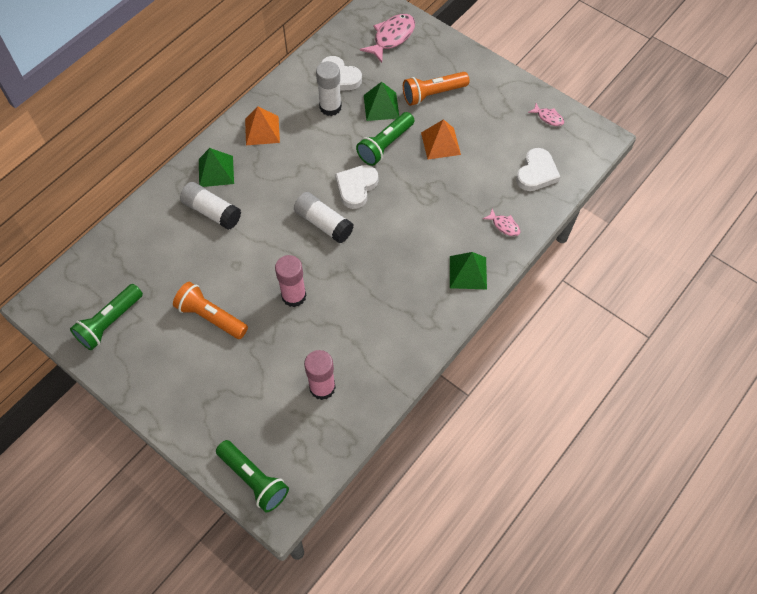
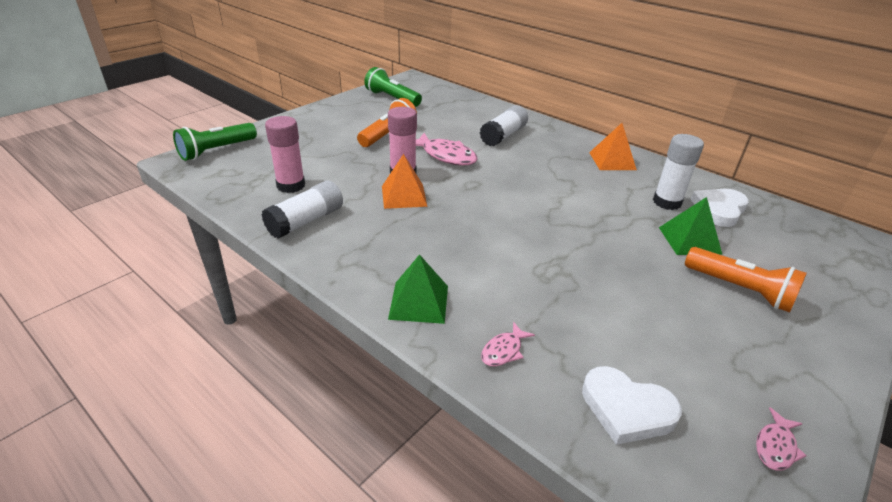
camera: 90 degrees right, 25 degrees down
green pyramid [199,148,234,187] -> none
white glue stick [294,192,354,244] -> white glue stick moved to [262,181,343,239]
white heart [335,165,378,209] -> none
green flashlight [356,112,414,166] -> none
pink fish [360,14,415,63] -> pink fish moved to [416,133,478,165]
orange flashlight [403,72,470,106] -> orange flashlight turned 150 degrees clockwise [685,247,807,313]
orange pyramid [421,119,461,159] -> orange pyramid moved to [382,154,428,209]

